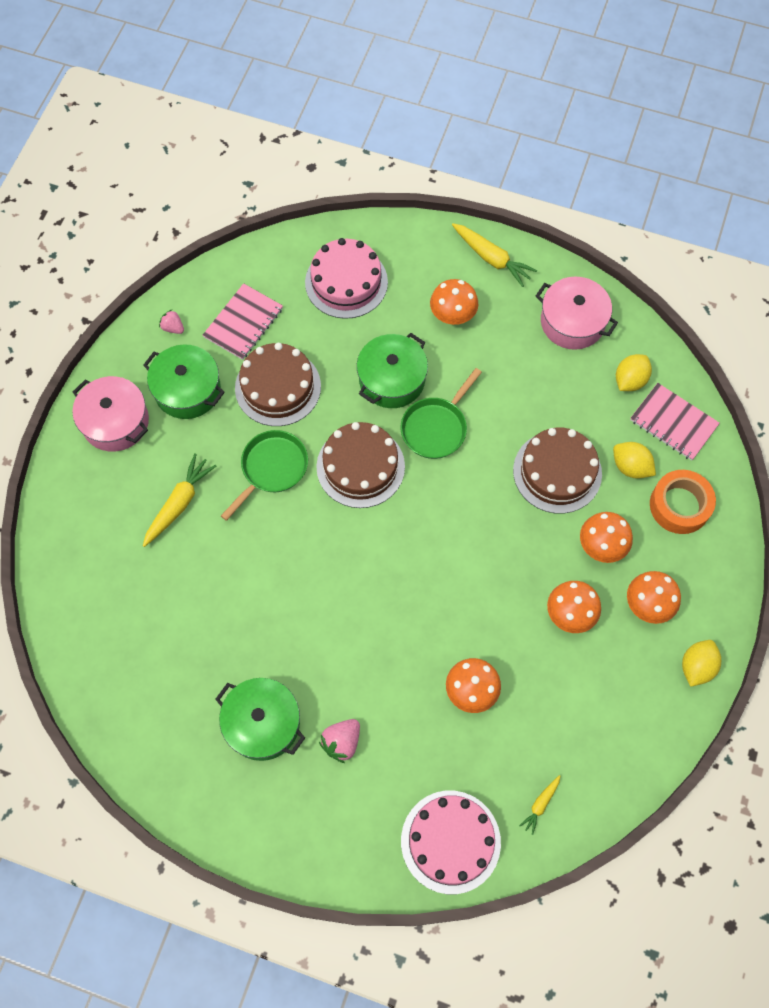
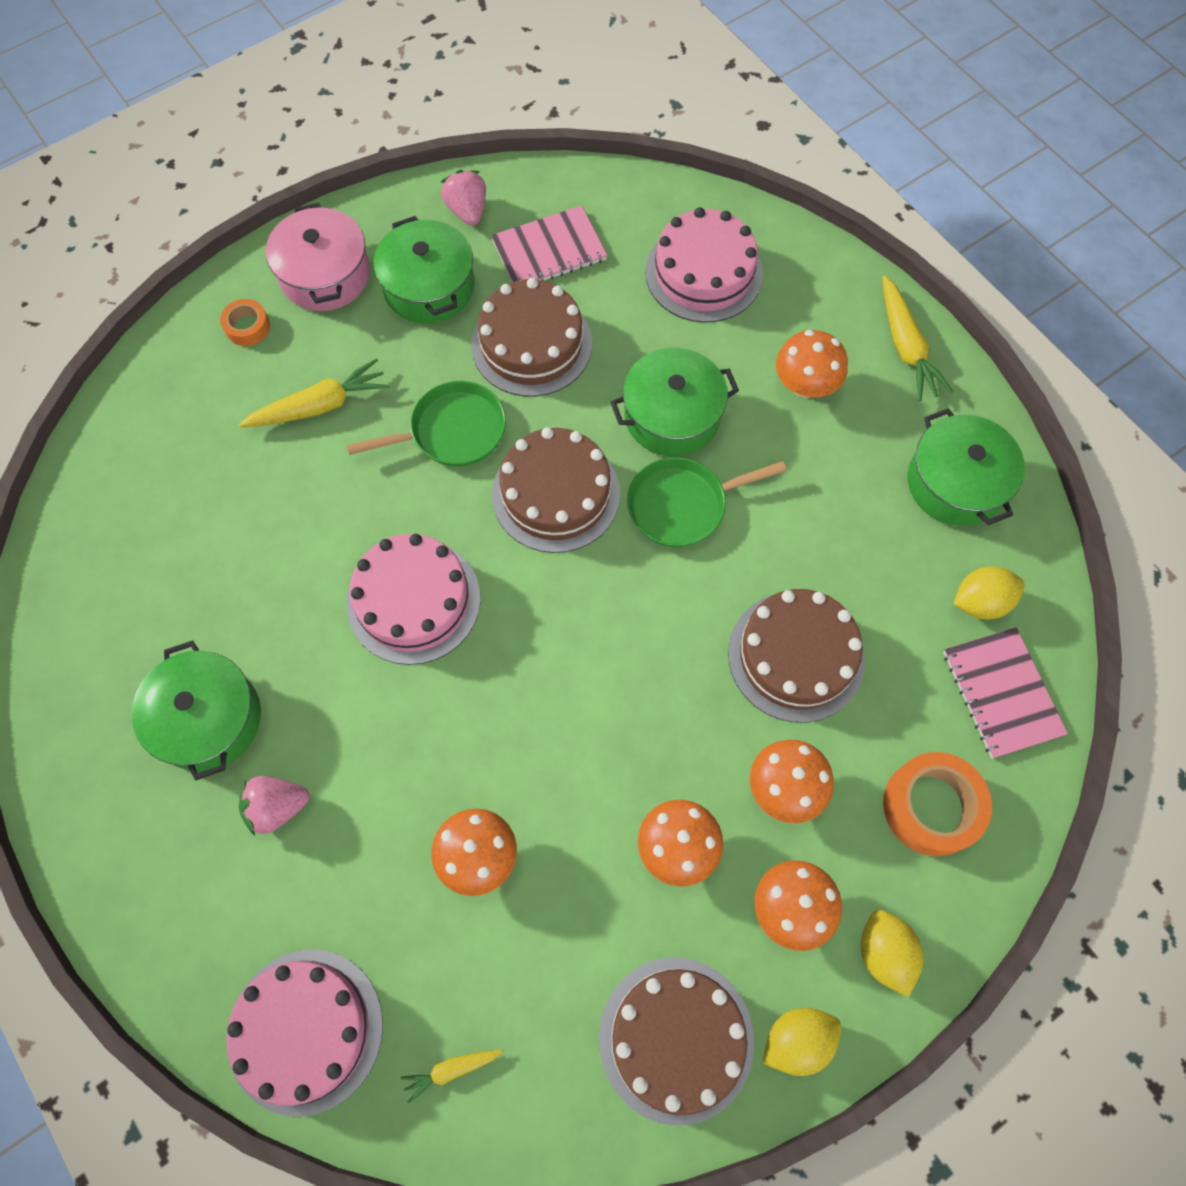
camera: 35 degrees right, 0 degrees up
pink strawberry [159,310,184,334] -> pink strawberry [441,170,486,226], size x1.51
pink pot [536,277,618,350] -> green pot [908,408,1025,526]
yellow lemon [613,442,656,479] -> yellow lemon moved to [861,910,923,998]
none -> orange tape [220,299,270,346]
none -> pink cake [347,534,481,665]
none -> brown cake [599,957,754,1126]

